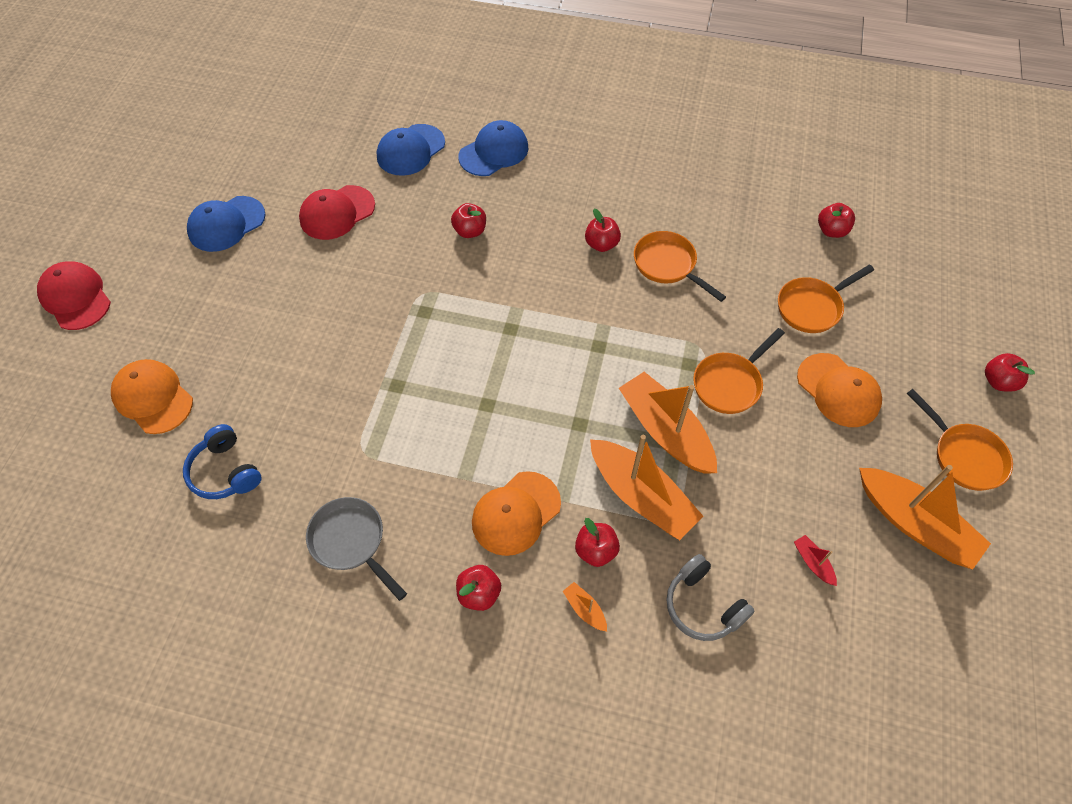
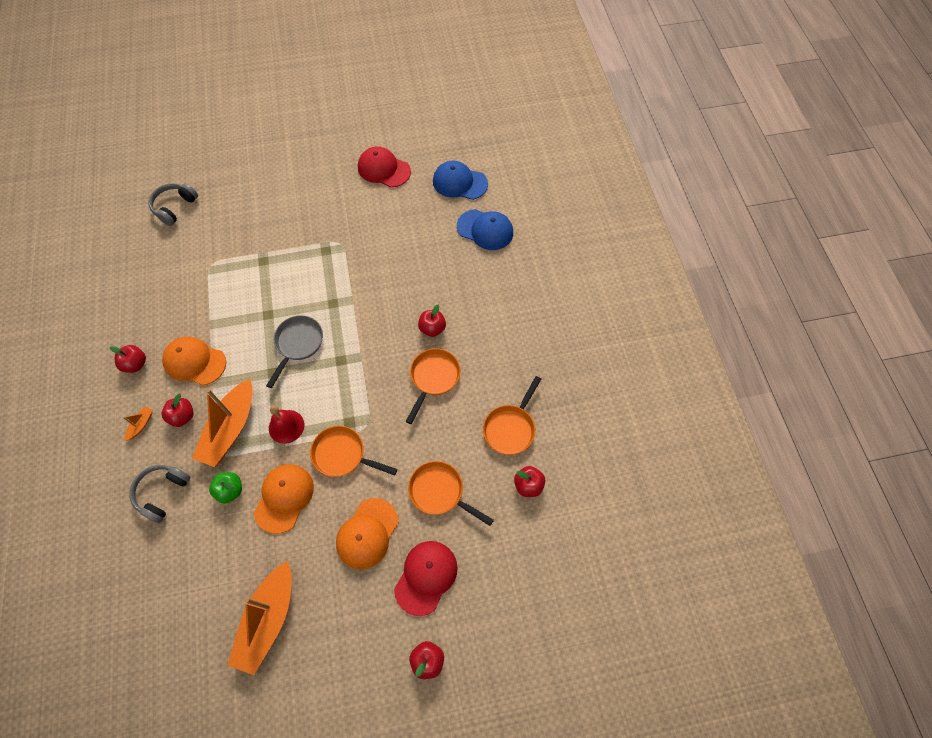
camera: 65 degrees right, 5 degrees up
red cap [37,262,111,330] -> red cap moved to [394,541,458,616]
orange cap [111,359,193,434] -> orange cap moved to [254,464,314,534]
blue headphones [183,424,262,499] -> grey headphones [148,183,198,226]
blue cap [187,196,266,252] -> none
grey pan [306,497,407,601] -> grey pan moved to [266,315,323,388]
red apple [451,203,486,238] -> none
orange boat [619,372,717,473] -> red bell [269,406,304,444]
red boat [794,535,837,586] -> none
orange pan [907,389,1013,491] -> orange pan moved to [483,376,541,455]
none -> green apple [209,472,242,503]

